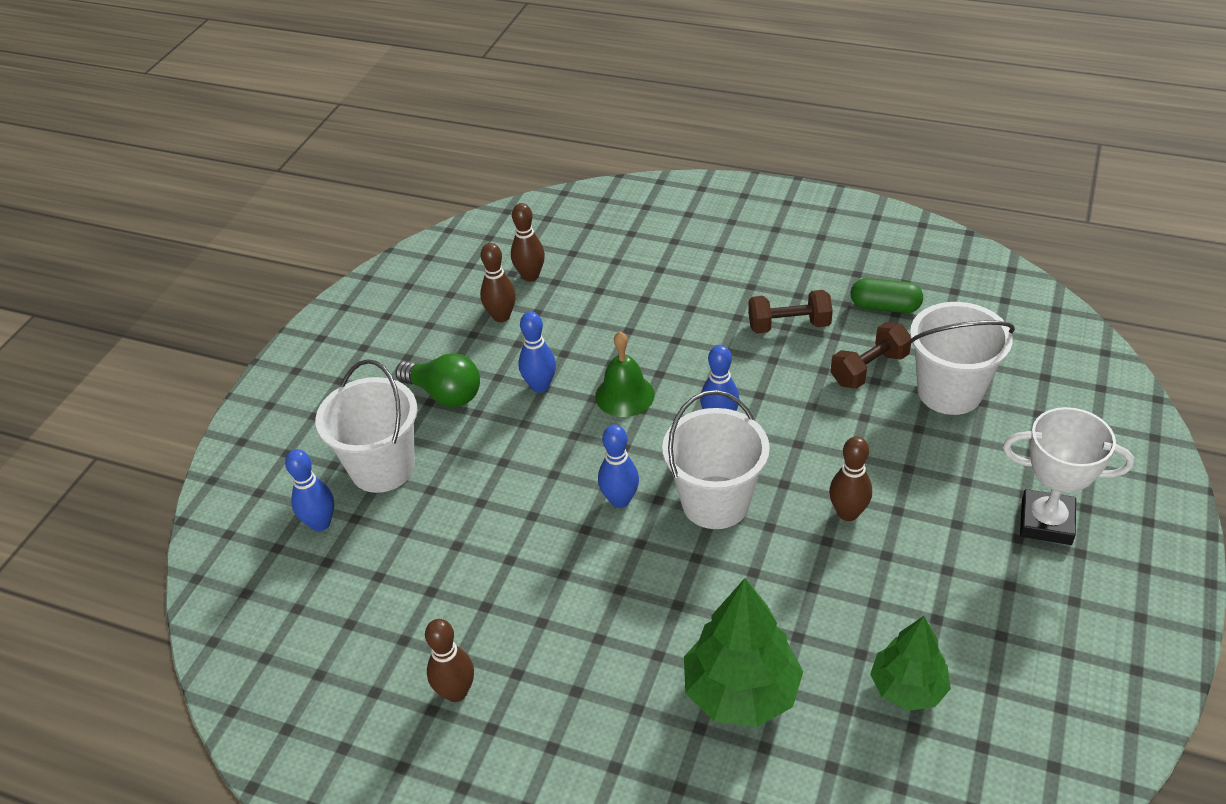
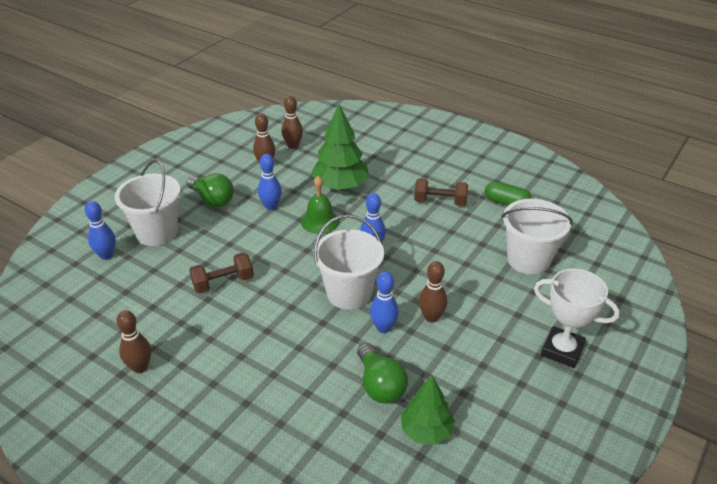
camera: 10 degrees right, 5 degrees down
blue bowling pin [598,424,639,508] -> blue bowling pin moved to [370,271,399,333]
green tree [684,578,803,727] -> green tree moved to [311,104,369,190]
brown dumbbell [831,322,911,389] -> brown dumbbell moved to [189,253,254,294]
none -> green light bulb [357,343,408,403]

